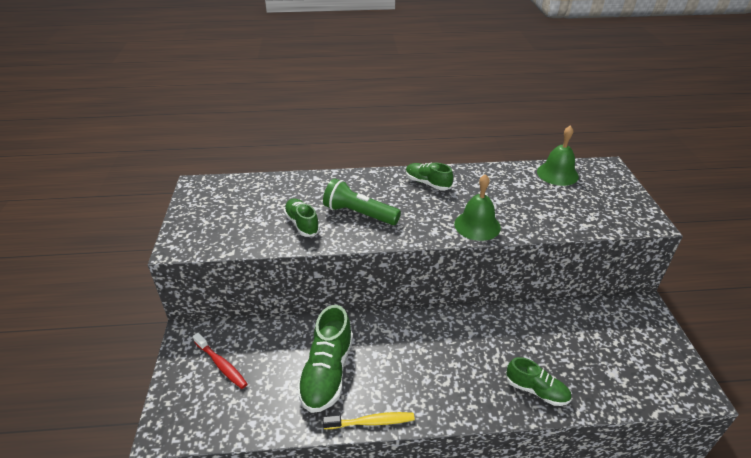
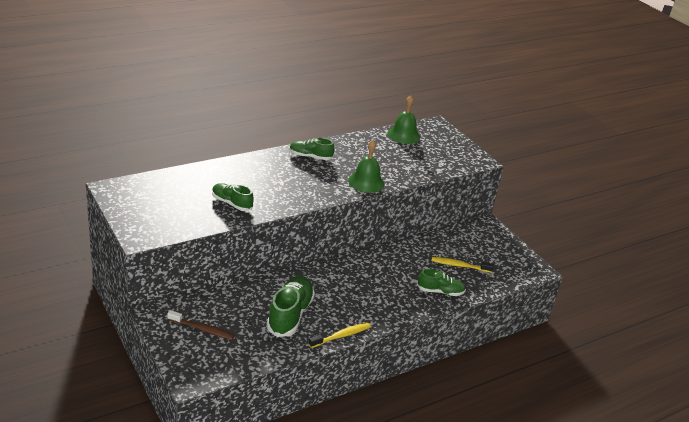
camera: 30 degrees left, 5 degrees down
red toothbrush [193,333,247,389] -> brown toothbrush [167,310,235,340]
green shoe [297,305,353,413] -> green shoe turned 150 degrees counterclockwise [266,276,315,337]
green flashlight [323,178,401,225] -> none
none -> yellow toothbrush [432,257,494,273]

